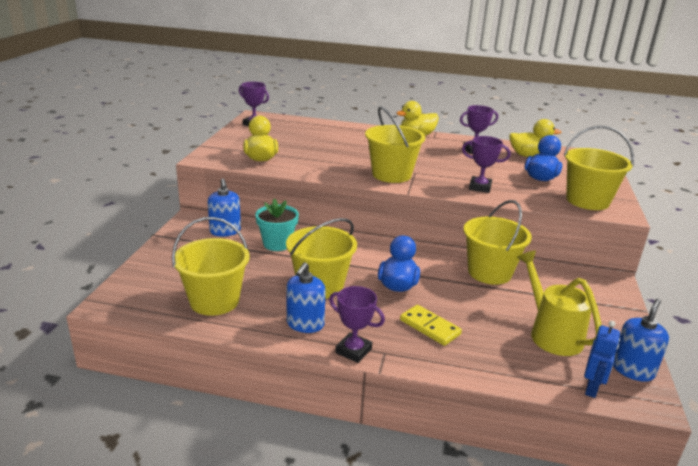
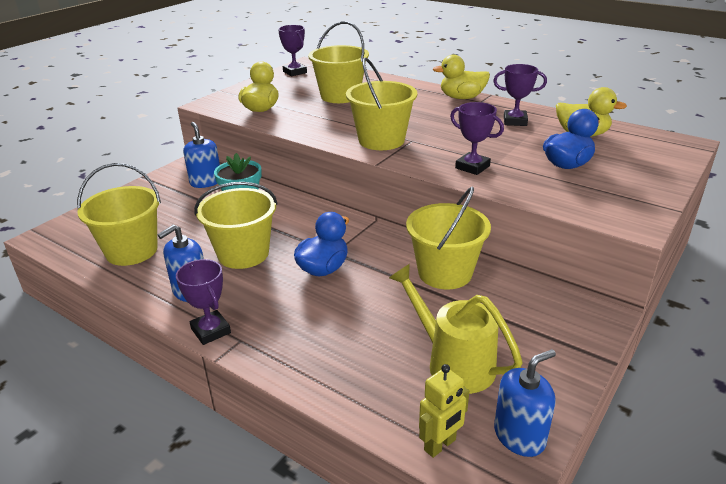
camera: 25 degrees right, 5 degrees up
blue soap dispenser [208,179,241,236] -> blue soap dispenser turned 150 degrees clockwise [183,122,220,188]
yellow domino [400,305,462,346] -> none
yellow watering can [517,251,602,356] -> yellow watering can turned 45 degrees counterclockwise [389,264,523,394]
yellow bucket [564,126,634,210] -> yellow bucket moved to [308,21,369,103]
blue robot [584,321,620,398] -> yellow robot [419,364,469,458]

